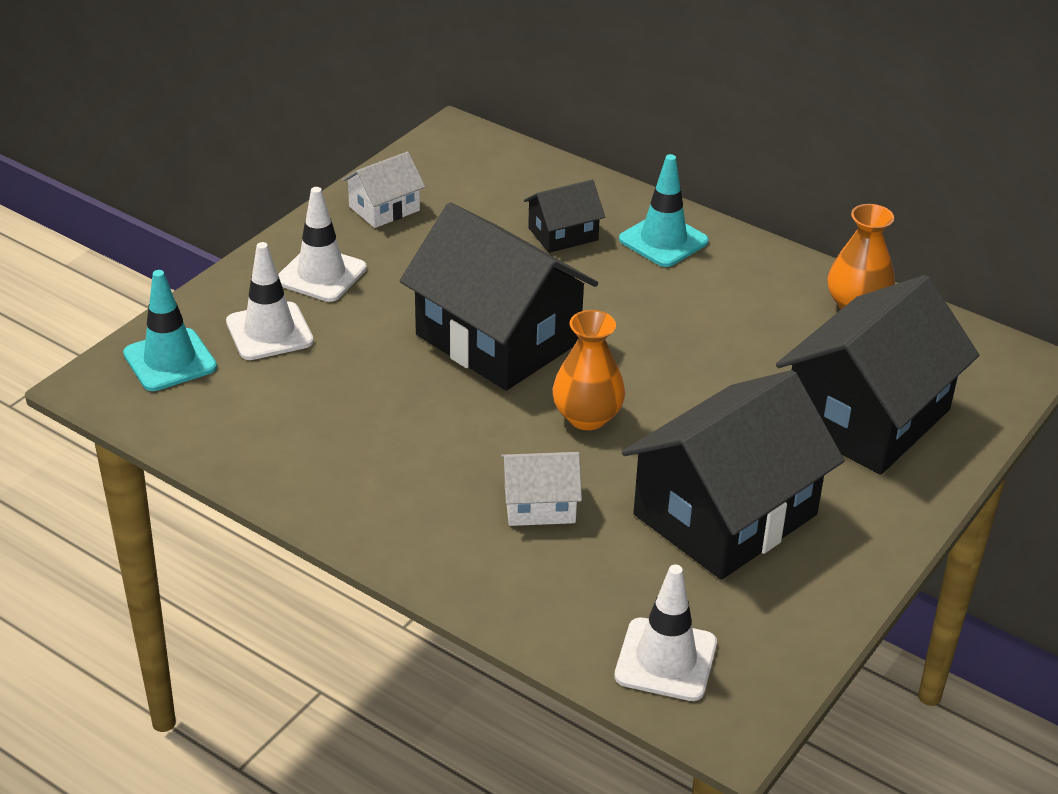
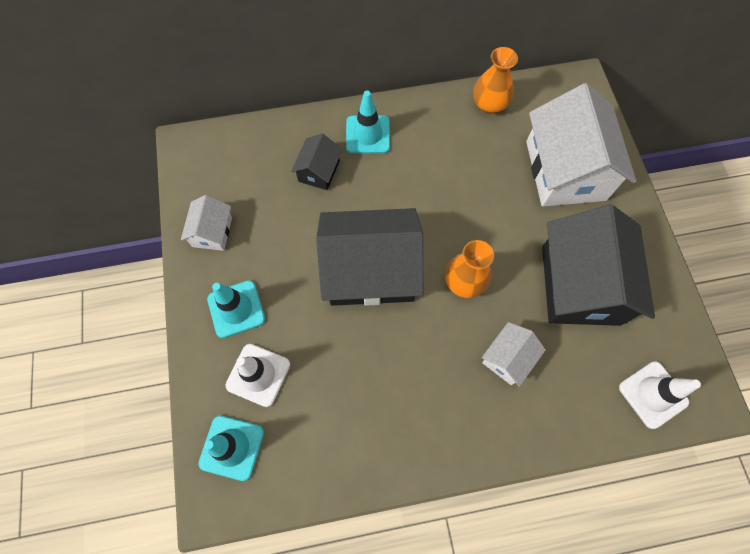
camera: 45 degrees left, 30 degrees up
white traffic cone [278,187,367,302] -> turquoise traffic cone [207,281,265,338]
black house [776,275,979,475] -> white house [526,83,636,207]

